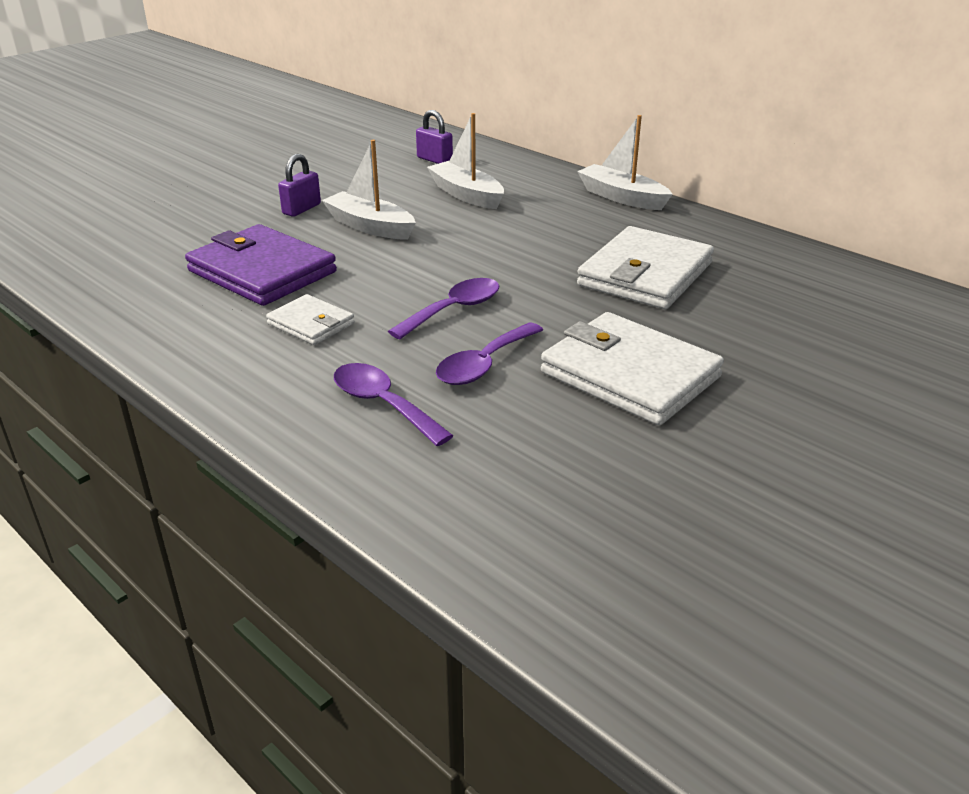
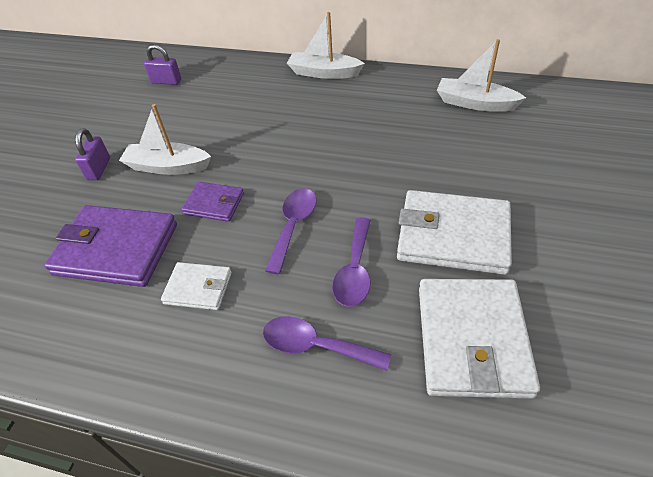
camera: 25 degrees left, 15 degrees up
white boat [427,113,504,209] -> white boat moved to [437,39,526,112]
white wallet [577,226,714,309] -> white wallet moved to [419,279,540,399]
none -> purple wallet [181,182,244,222]

